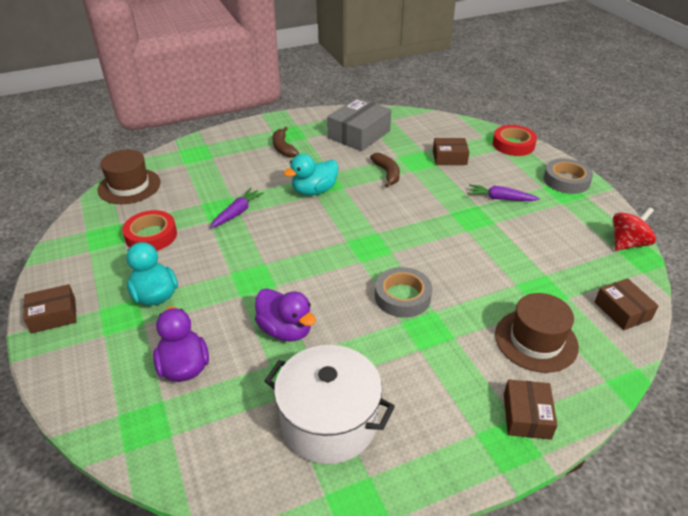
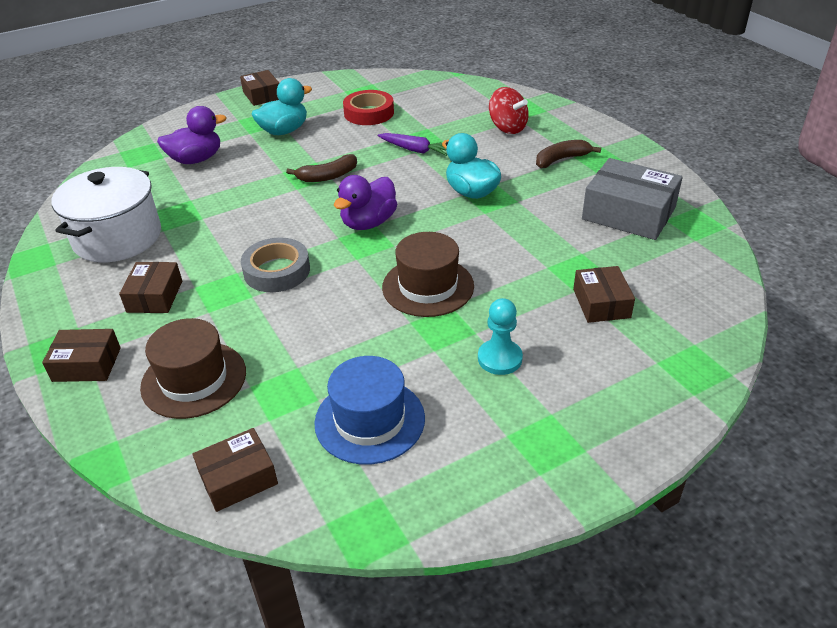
camera: 85 degrees right, 0 degrees up
brown hat [98,150,161,204] -> brown hat moved to [382,232,474,317]
purple duck [255,288,316,342] -> purple duck moved to [334,175,397,230]
brown banana [370,153,400,188] -> brown banana moved to [286,154,357,182]
purple carrot [468,184,540,201] -> turquoise pawn [478,298,523,375]
red tape [493,125,537,156] -> none
grey tape [544,159,593,194] -> none
red spinning top [613,207,656,251] -> red spinning top moved to [489,87,529,134]
none -> brown box [119,262,182,313]
none -> blue hat [314,356,425,464]

